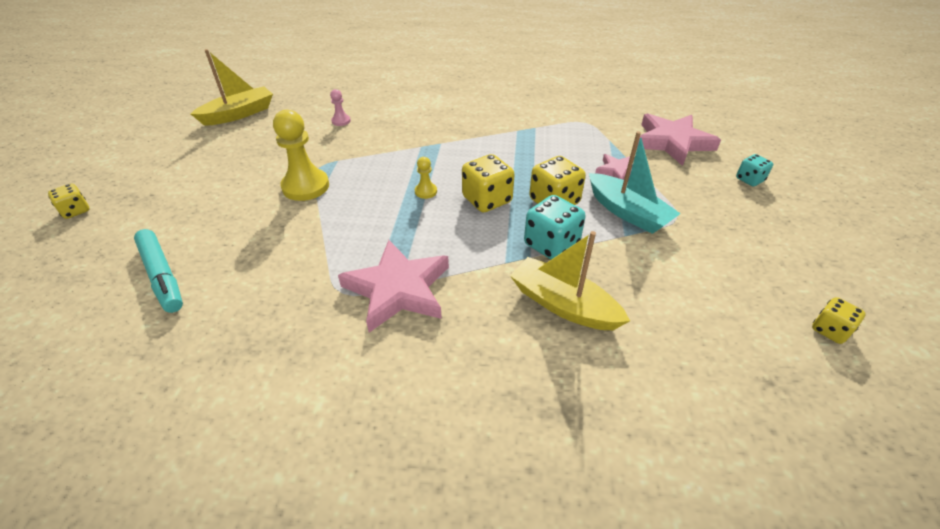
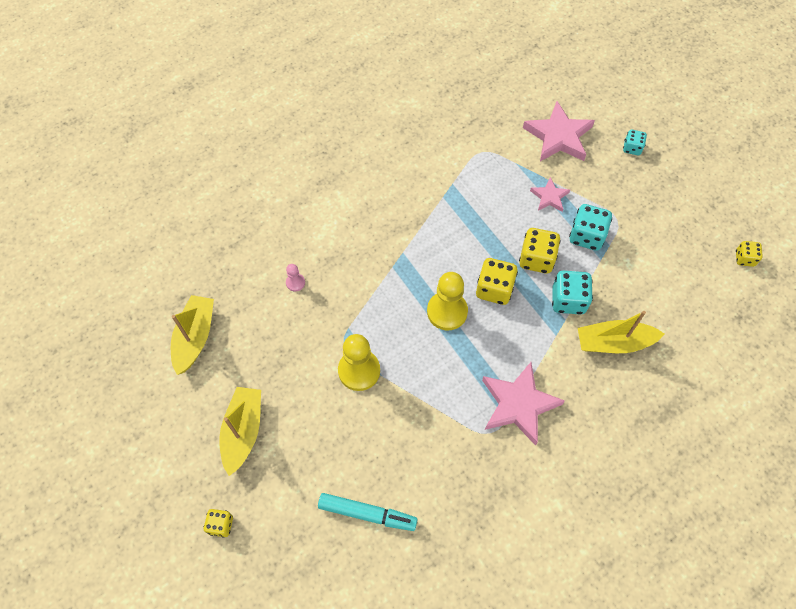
camera: 40 degrees left, 20 degrees up
yellow pawn [415,157,437,199] -> yellow pawn [427,272,468,330], size x2.08
turquoise boat [589,131,681,234] -> turquoise dice [569,204,612,251]
none -> yellow boat [219,387,261,476]

